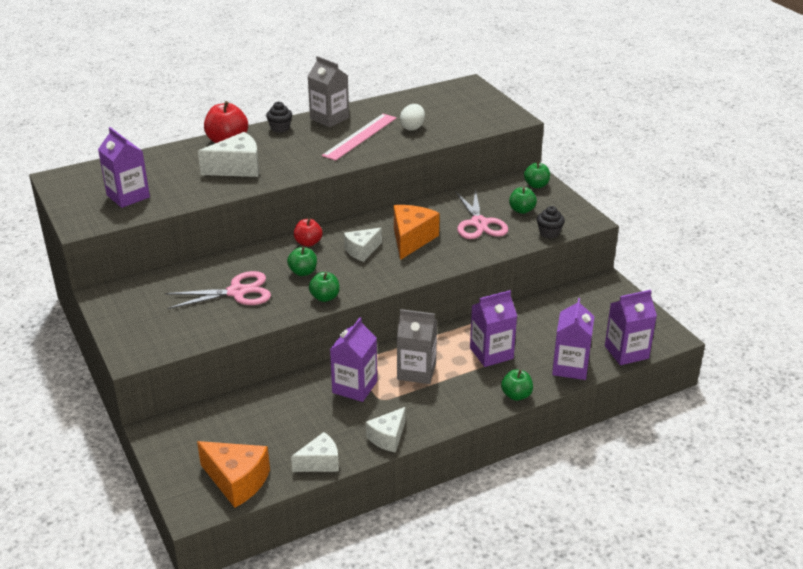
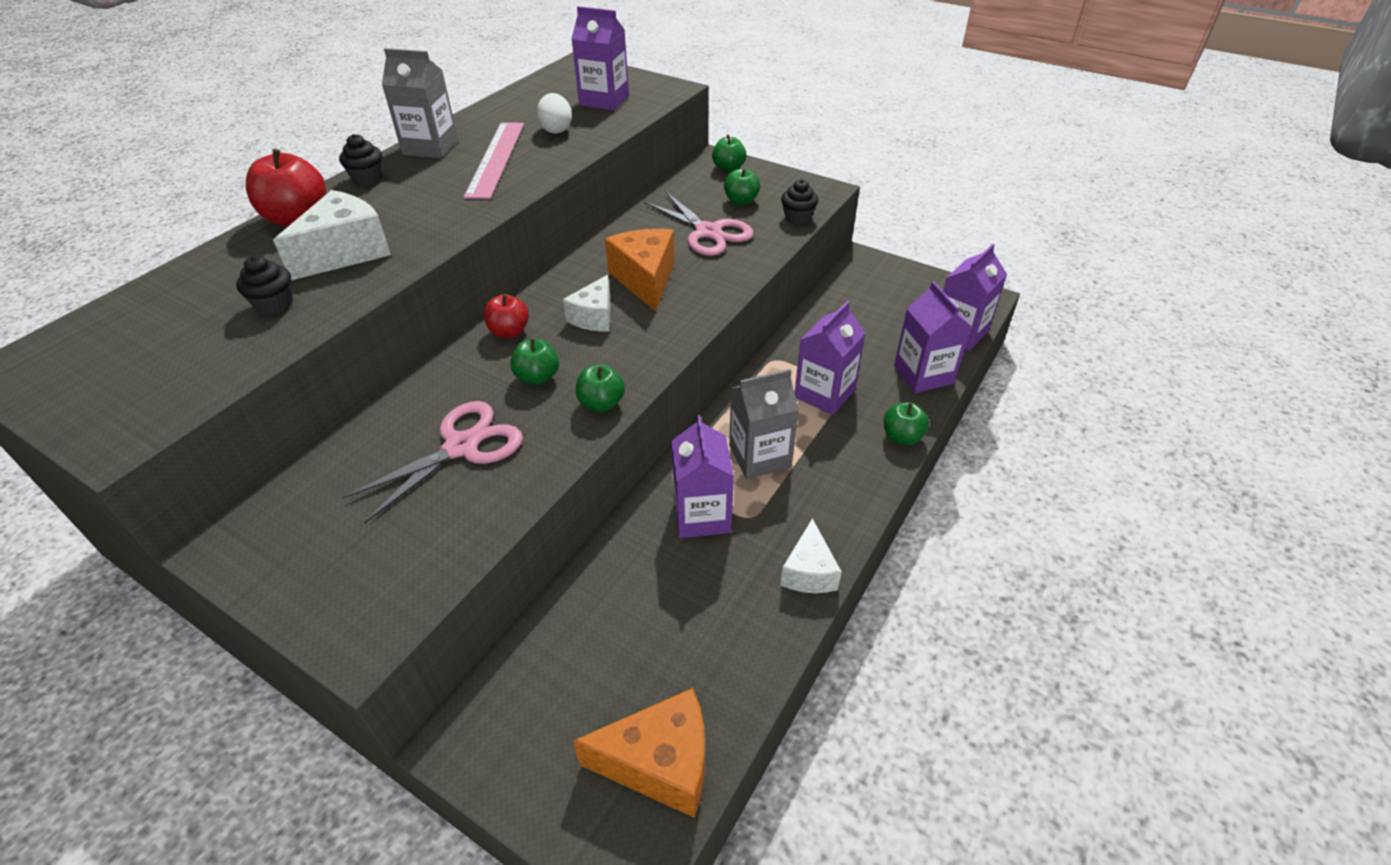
camera: 30 degrees left, 10 degrees up
purple carton [98,127,150,208] -> purple carton moved to [571,6,629,111]
white cheese [291,432,339,472] -> none
none -> black cupcake [236,255,293,315]

